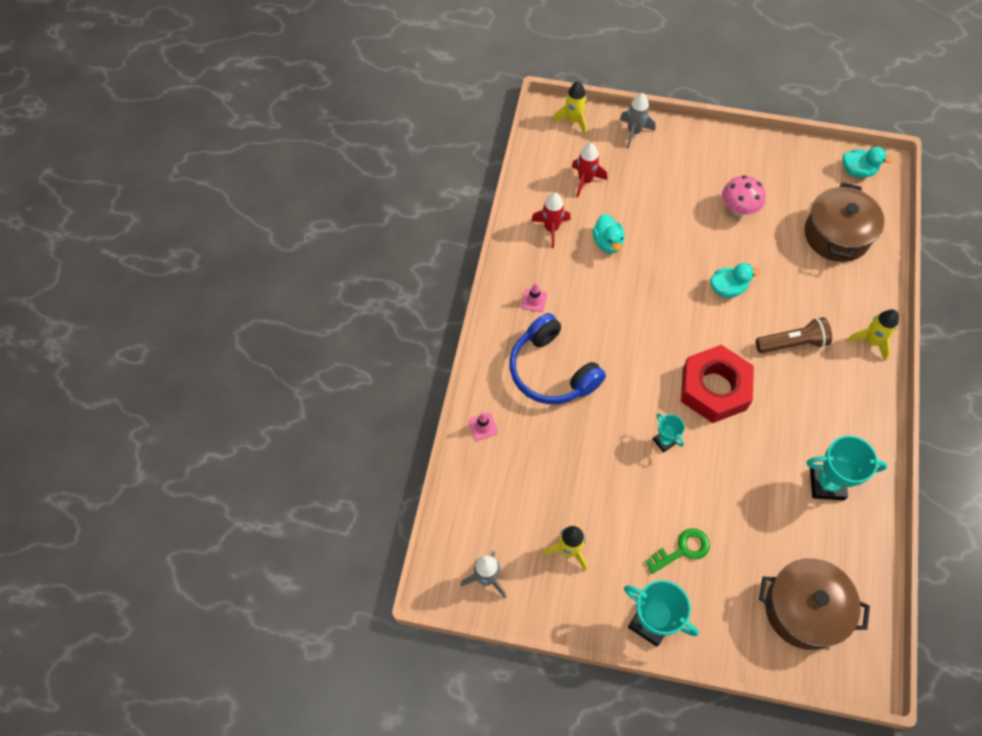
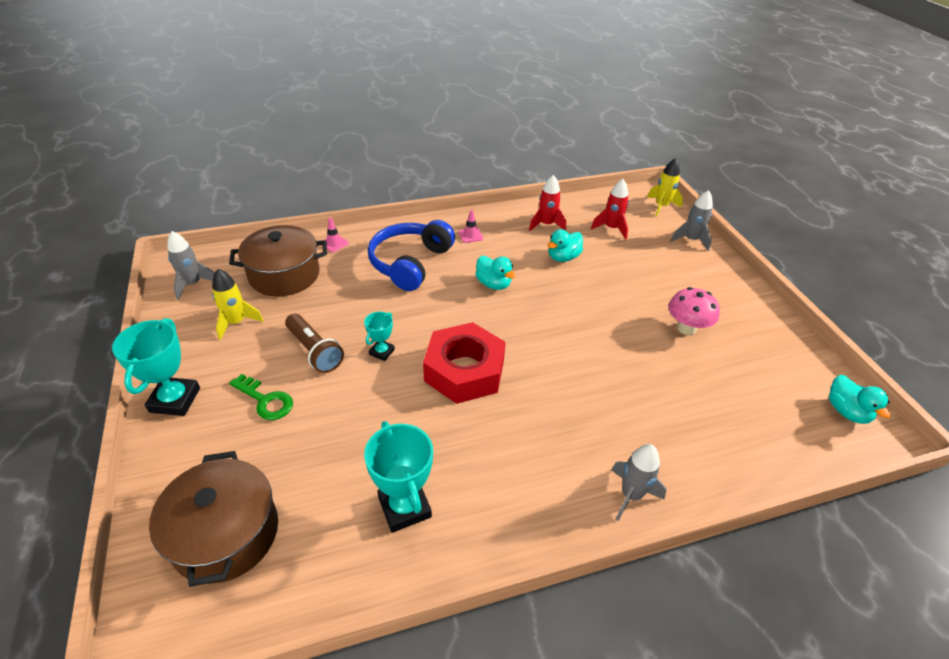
camera: 60 degrees right, 20 degrees down
turquoise duck [710,263,760,298] -> turquoise duck moved to [475,256,515,290]
brown flashlight [755,317,832,353] -> brown flashlight moved to [285,314,344,373]
brown pot [804,182,884,262] -> brown pot moved to [229,225,327,296]
yellow rocket [847,309,899,361] -> grey rocket [611,444,666,521]

